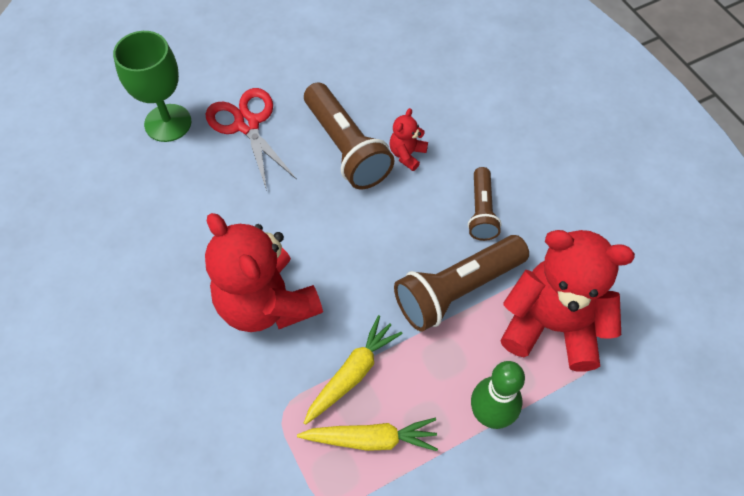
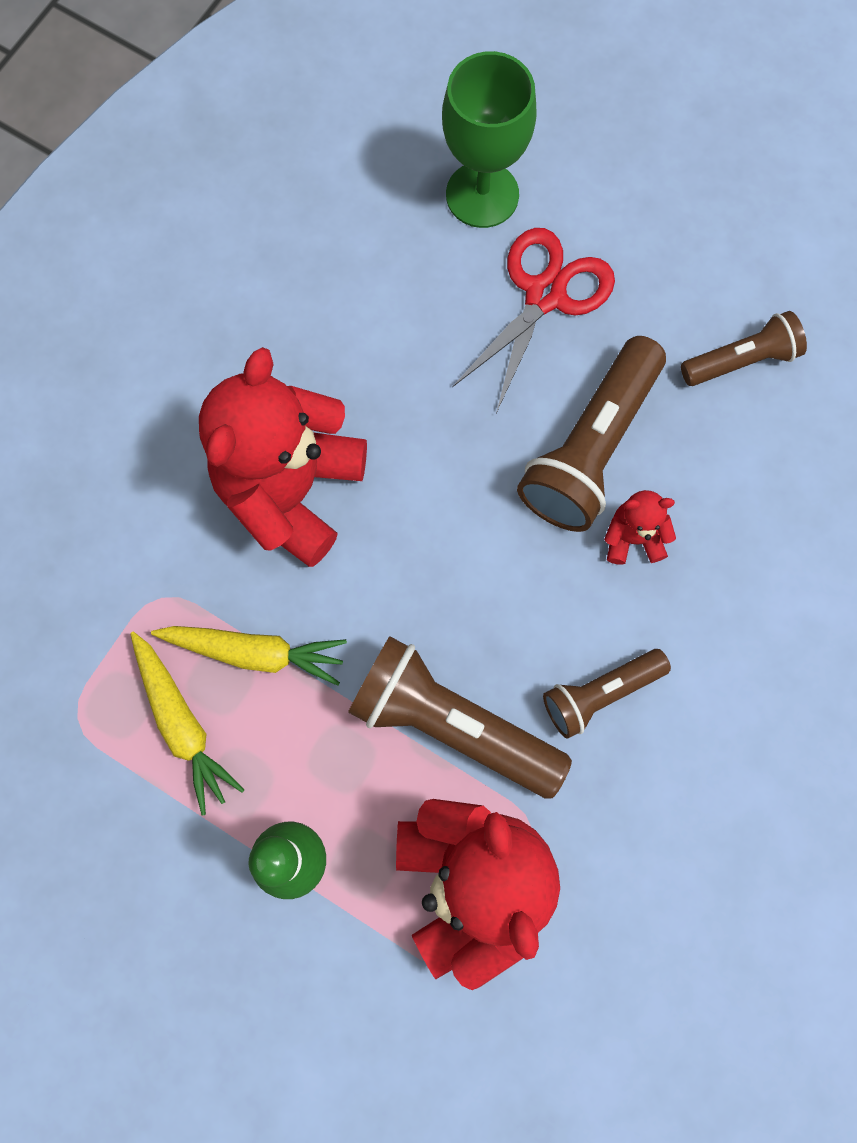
camera: 60 degrees right, 15 degrees up
none -> brown flashlight [681,311,807,386]

